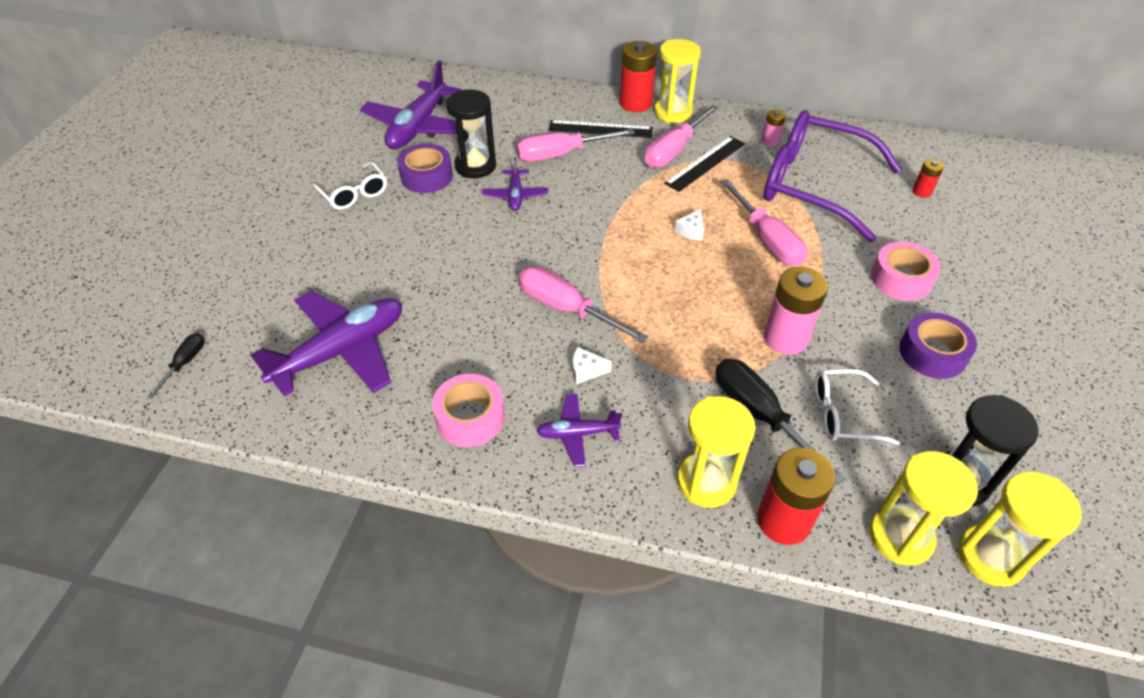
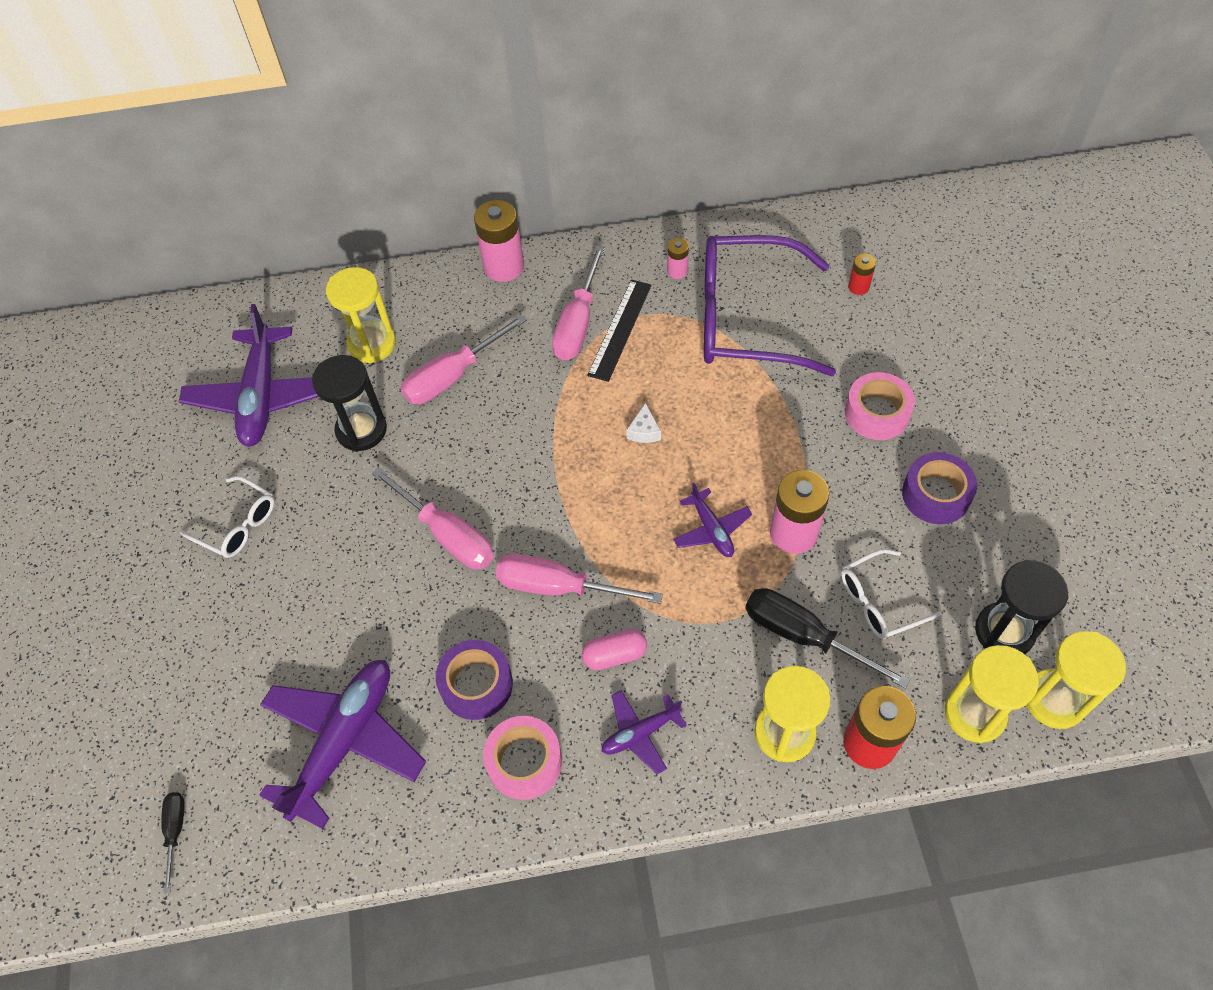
camera: 20 degrees left, 10 degrees up
purple tape [397,144,453,193] -> purple tape moved to [436,640,513,720]
purple plane [482,157,548,211] -> purple plane moved to [673,483,752,557]
black ruler [548,120,653,138] -> none
white cheese [573,347,612,384] -> pink capsule [582,629,647,670]
red battery [620,41,657,112] -> pink battery [474,200,524,282]
yellow hourglass [654,39,701,123] -> yellow hourglass moved to [326,267,396,363]
pink screwdriver [720,179,807,266] -> pink screwdriver moved to [372,467,494,569]

